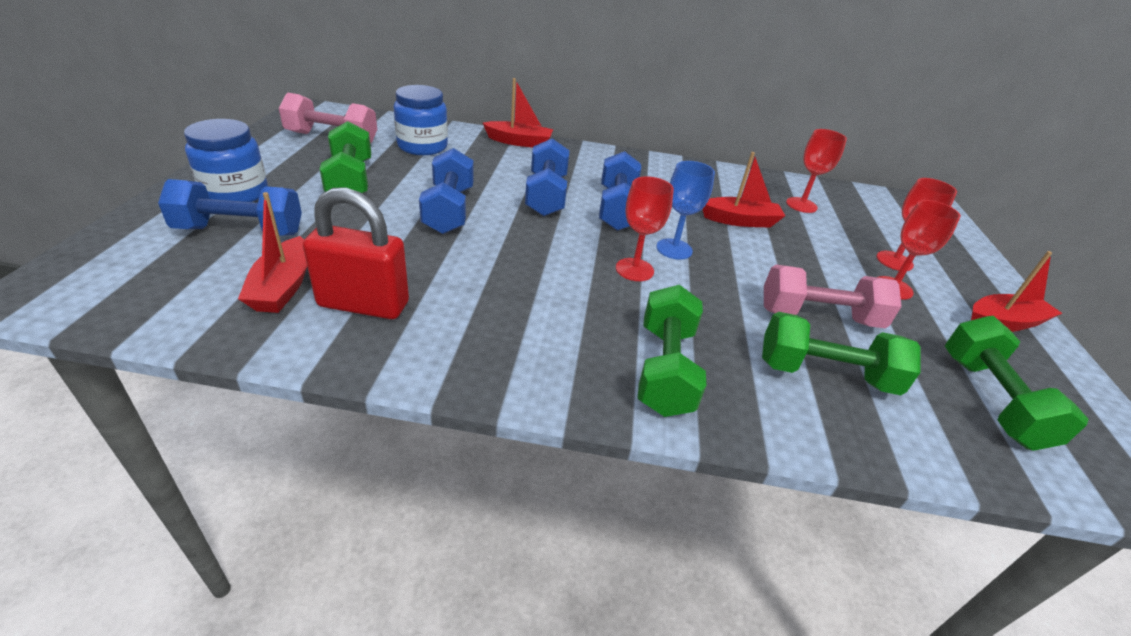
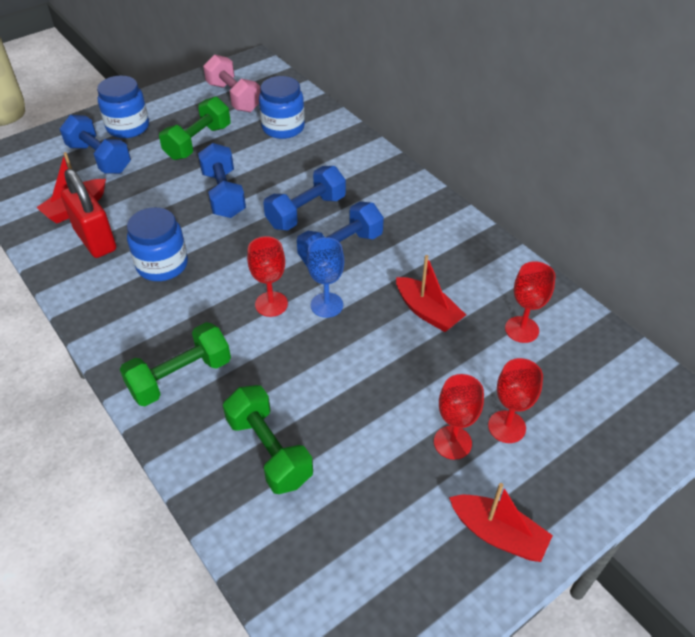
camera: 50 degrees right, 10 degrees up
blue dumbbell [419,148,474,234] -> blue dumbbell turned 60 degrees counterclockwise [198,143,246,218]
red boat [483,78,553,147] -> none
pink dumbbell [764,265,902,328] -> none
green dumbbell [945,316,1089,451] -> none
none -> blue jar [127,207,188,281]

